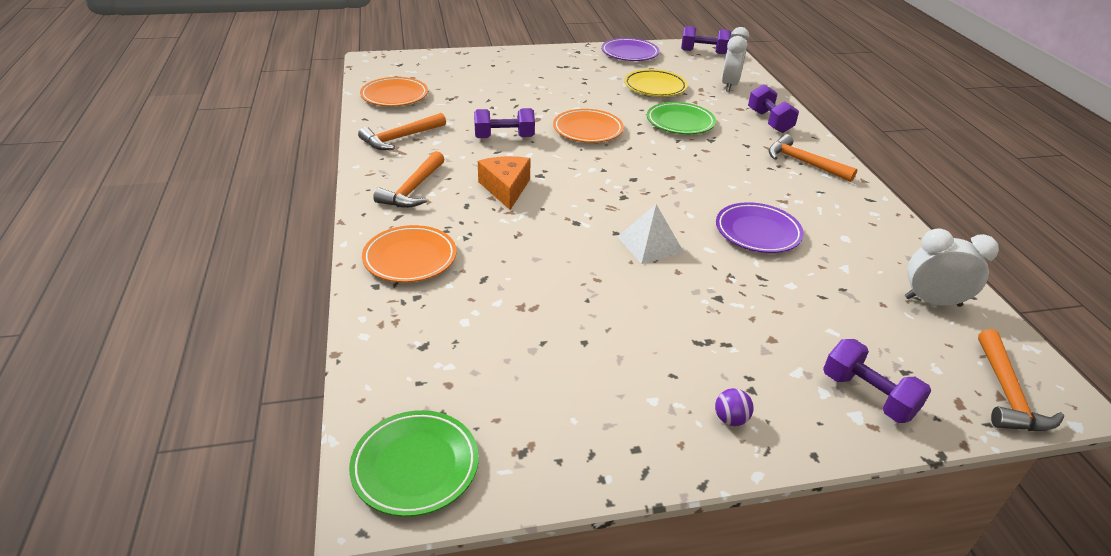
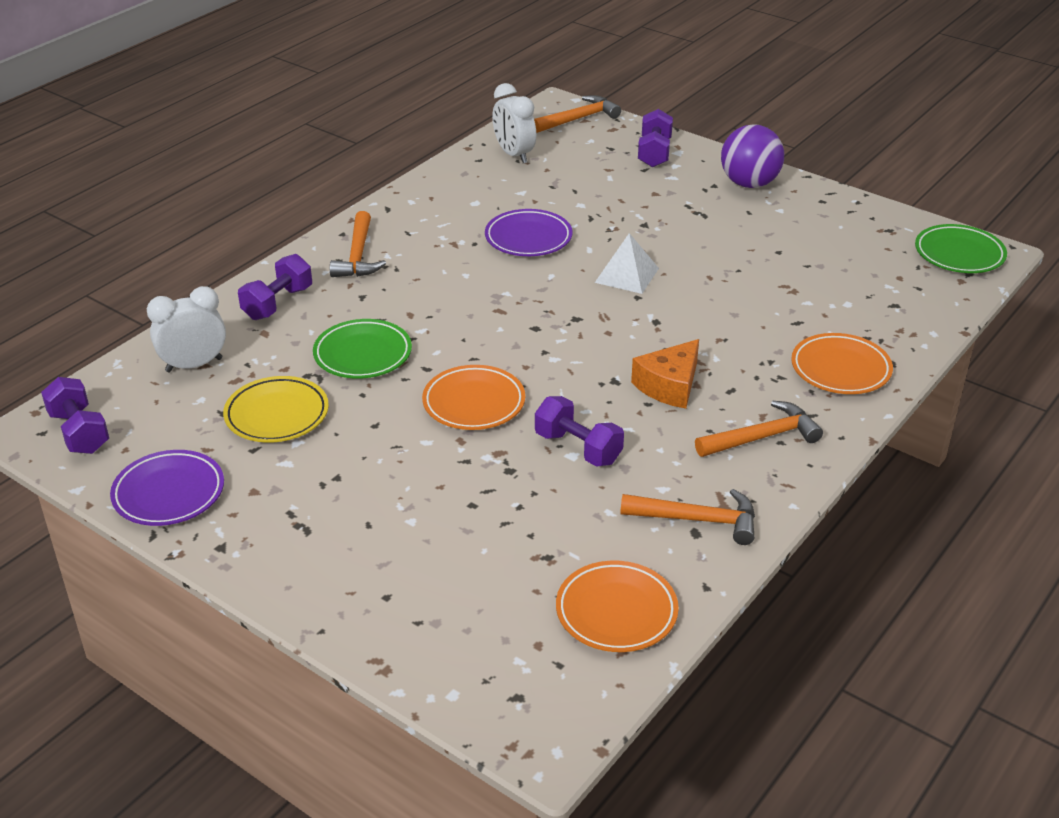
camera: 130 degrees left, 0 degrees up
purple ball [715,388,754,426] -> purple ball [721,124,784,188], size x2.37

